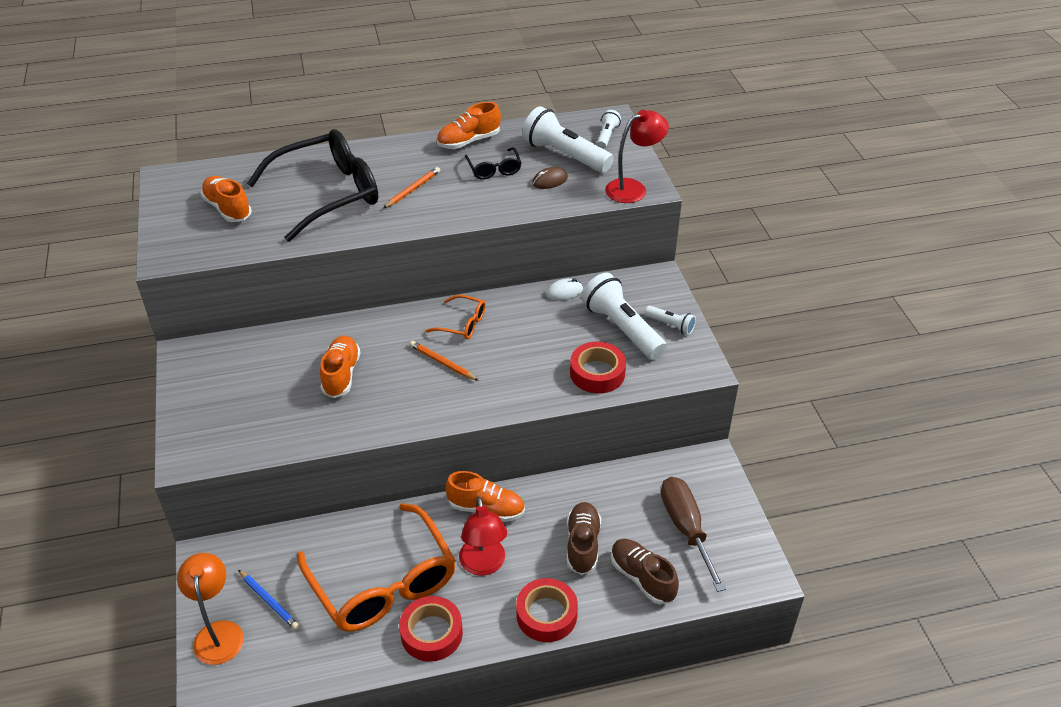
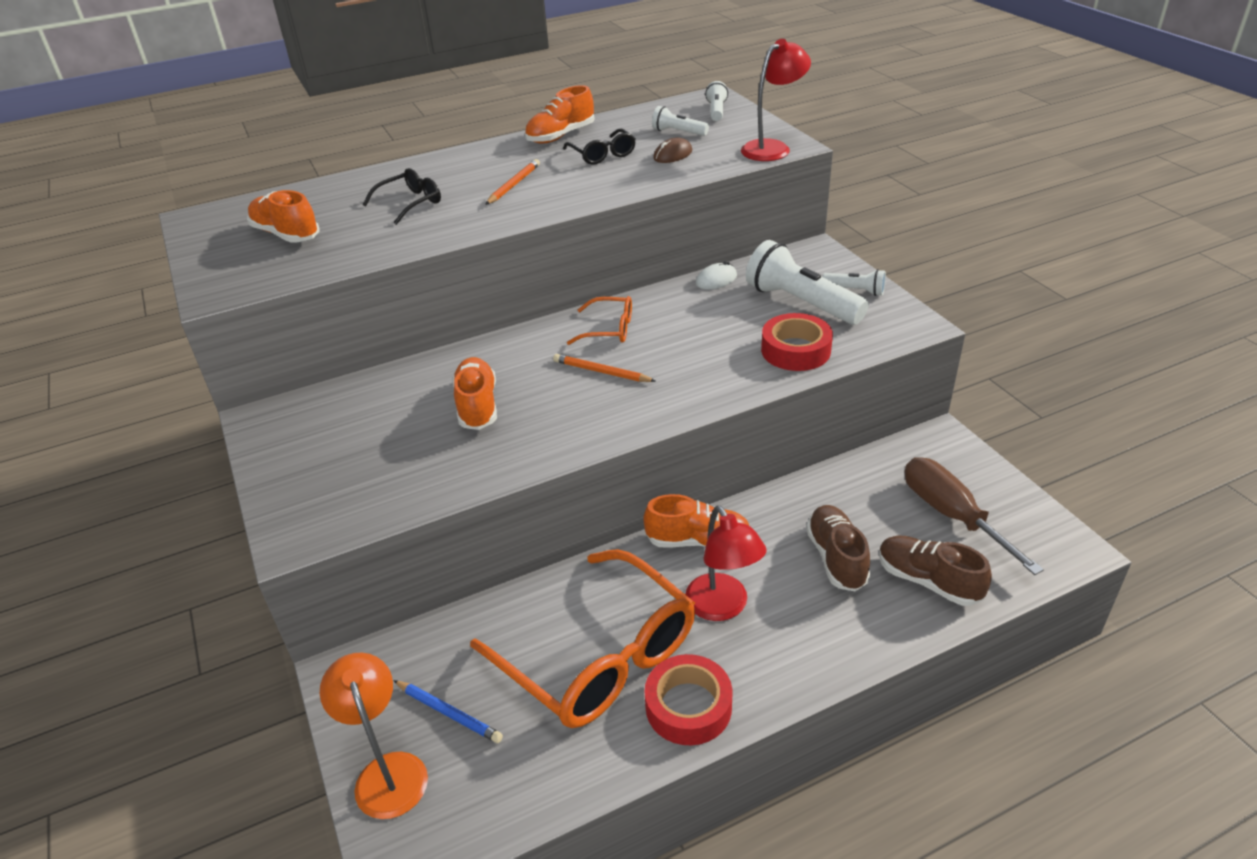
camera: 10 degrees left, 5 degrees down
black glasses [247,129,378,242] -> black glasses [363,168,441,225], size x0.45
red tape [516,578,578,642] -> none
white flashlight [522,106,614,173] -> white flashlight [652,106,709,136], size x0.50

